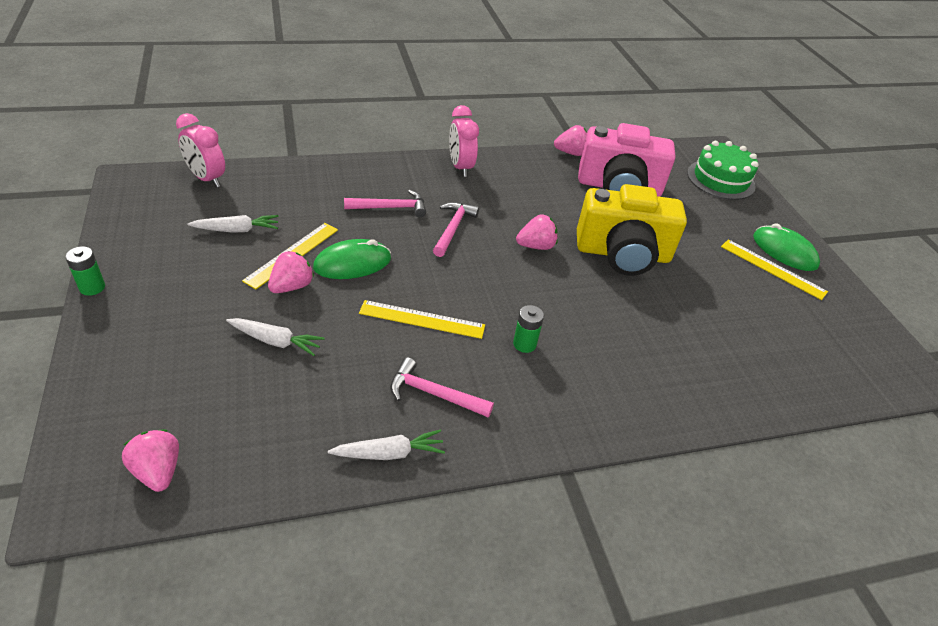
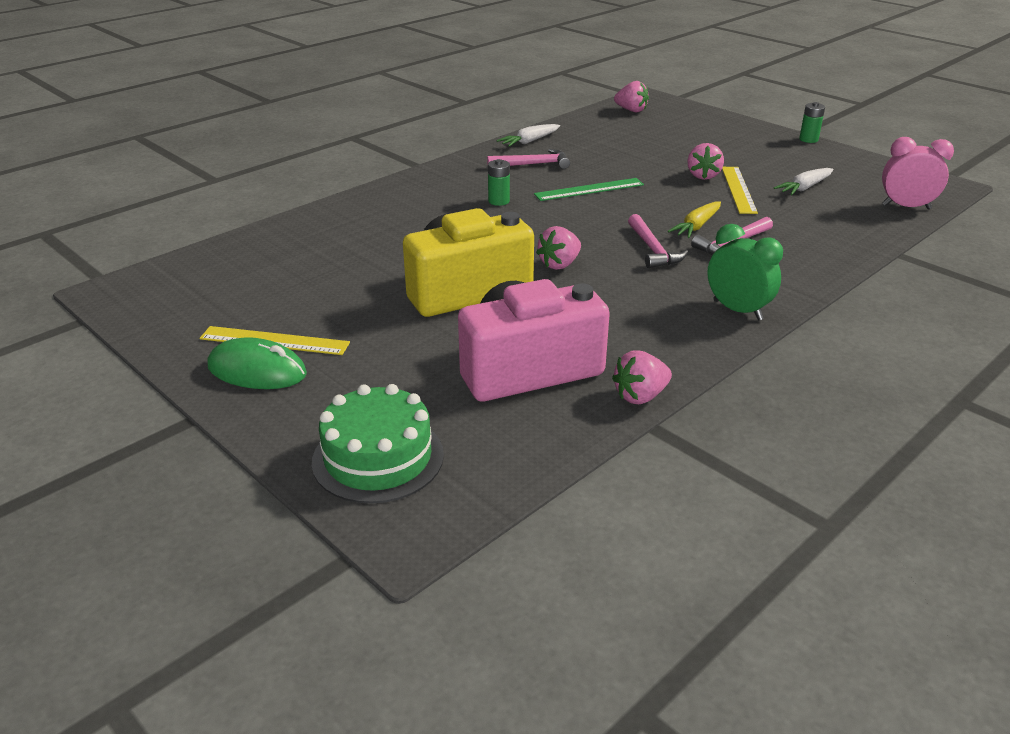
camera: 155 degrees right, 10 degrees down
white carrot [226,318,324,356] -> none
green mouse [313,239,391,279] -> none
yellow ruler [359,300,485,339] -> green ruler [534,178,644,201]
pink clock [449,105,479,177] -> green clock [707,224,783,321]
none -> yellow carrot [668,201,721,238]

